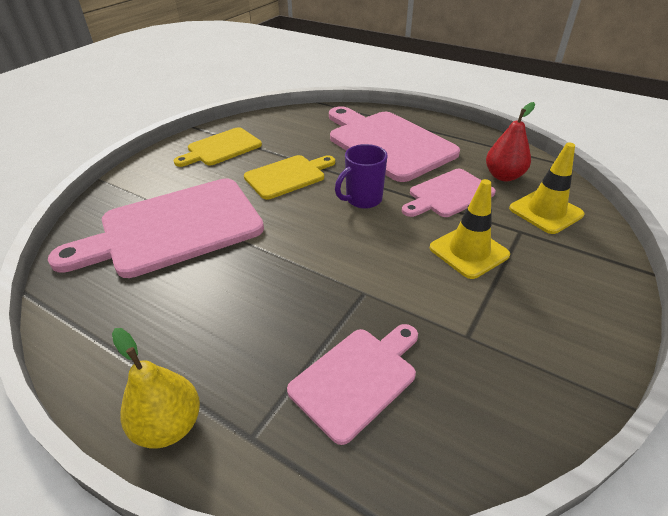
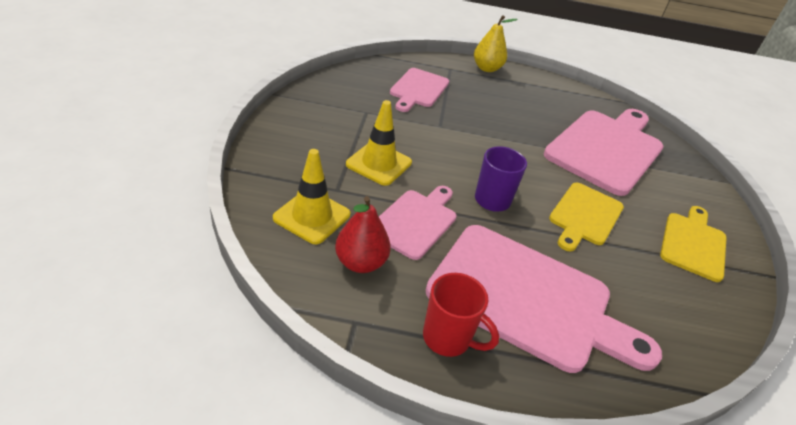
camera: 150 degrees right, 0 degrees up
none -> red mug [423,273,499,357]

